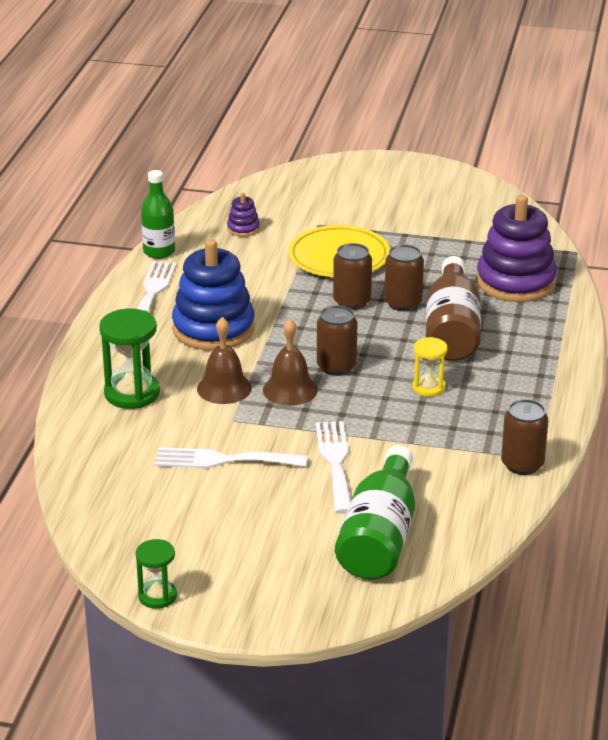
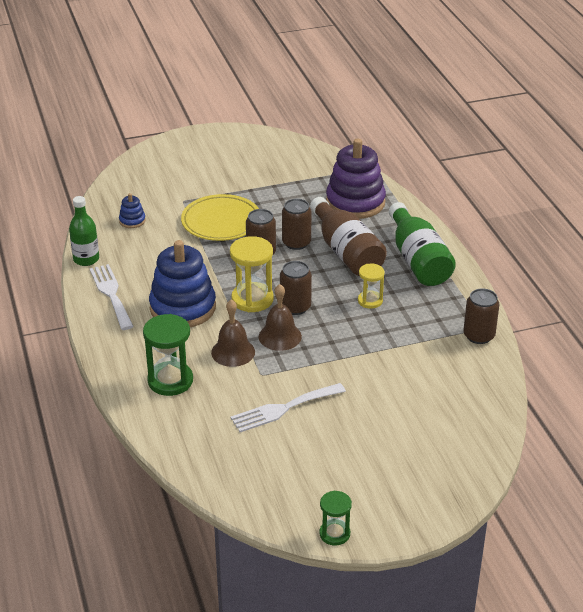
camera: 30 degrees left, 5 degrees up
purple stacking toy [227,193,260,237] -> blue stacking toy [119,193,146,228]
white fork [316,421,351,514] -> none
green bottle [335,445,415,579] -> green bottle moved to [389,202,456,286]
none -> yellow hourglass [230,236,274,312]

